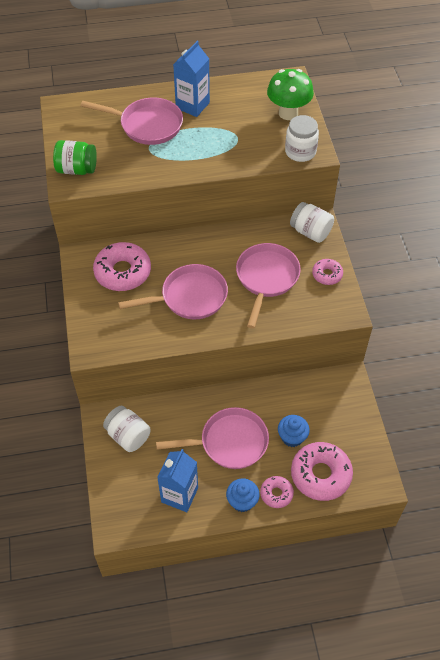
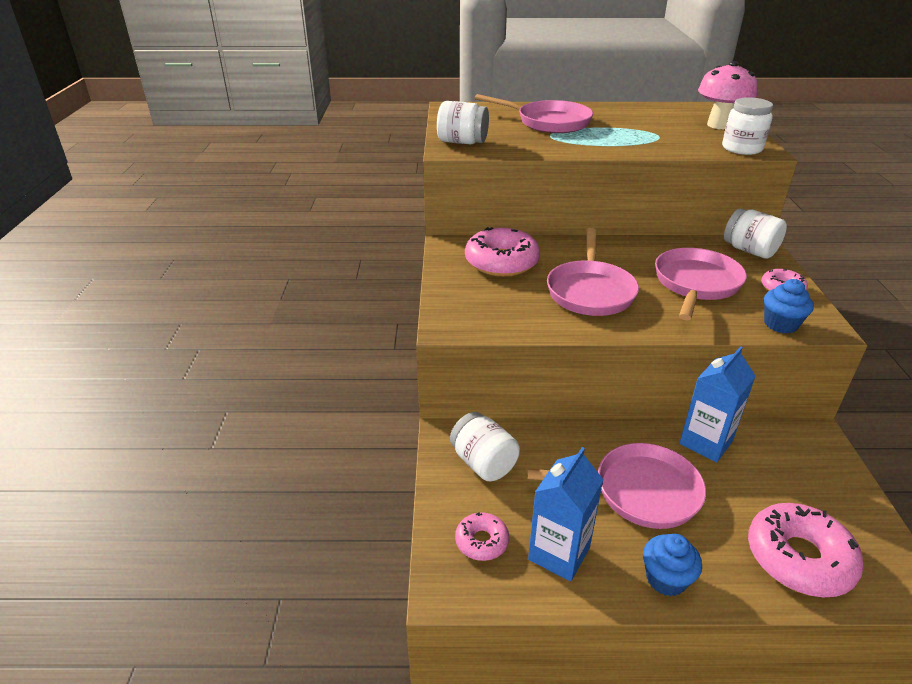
camera: 10 degrees right, 20 degrees down
green jar [53,140,97,175] -> white jar [437,101,489,144]
pink pan [118,264,228,319] -> pink pan turned 105 degrees clockwise [547,228,639,316]
blue carton [173,41,210,117] -> blue carton moved to [679,346,756,462]
pink donut [260,476,294,508] -> pink donut moved to [455,512,509,561]
green mushroom [267,69,314,120] -> pink mushroom [698,61,758,129]
blue cupcake [278,415,310,447] -> blue cupcake moved to [764,279,814,334]

